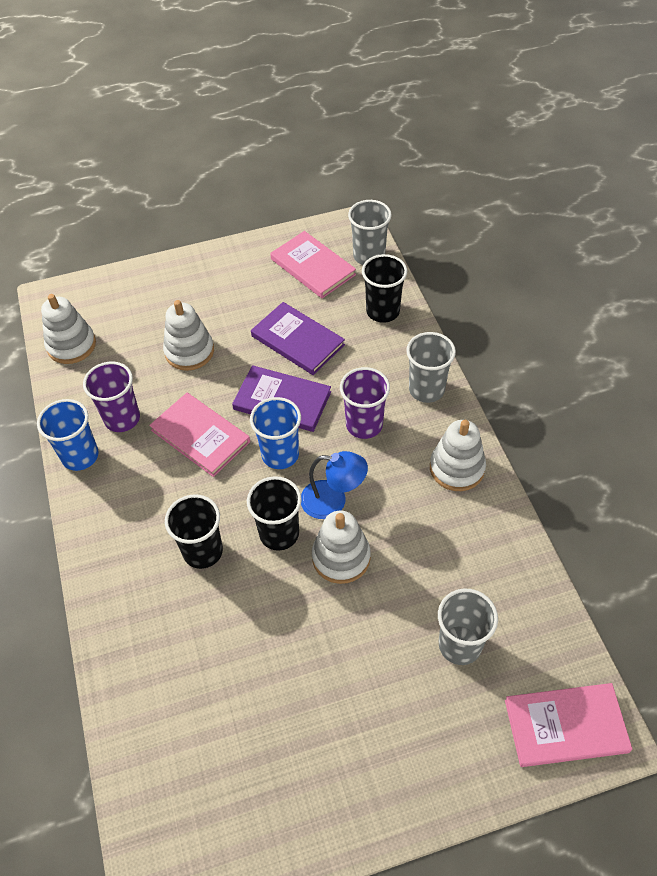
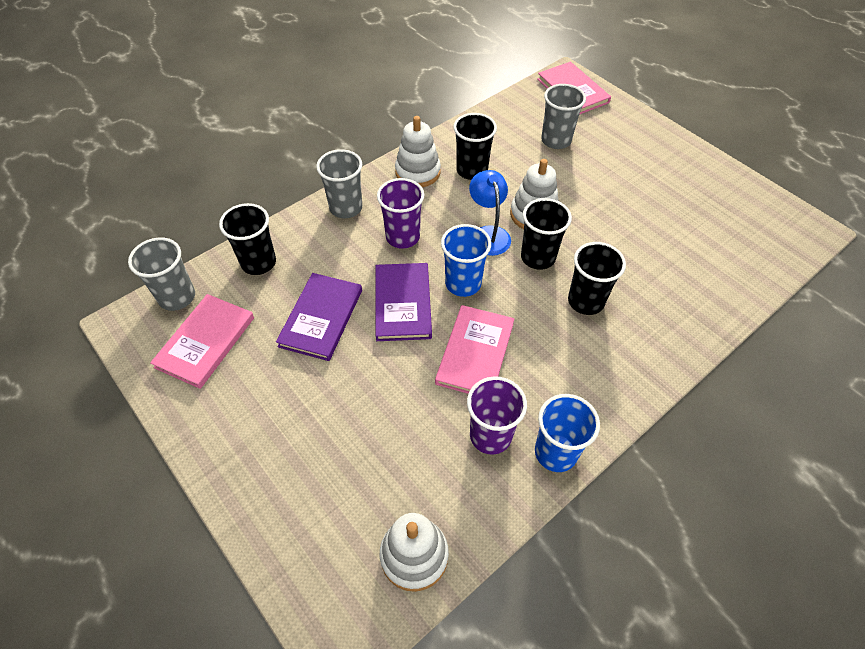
camera: 115 degrees left, 0 degrees up
white stacking toy [163,300,214,371] -> none
none -> black cup [453,113,497,180]

